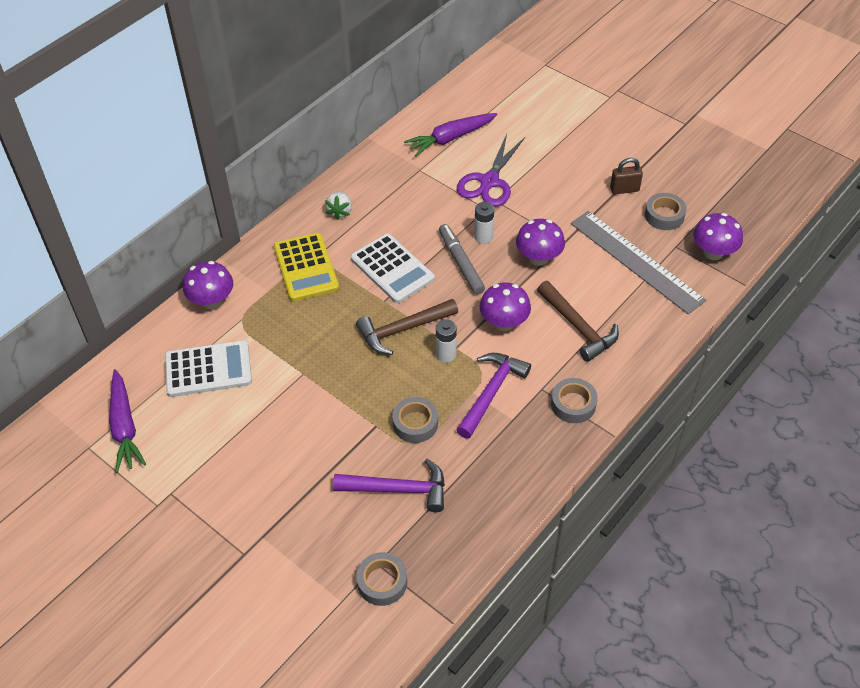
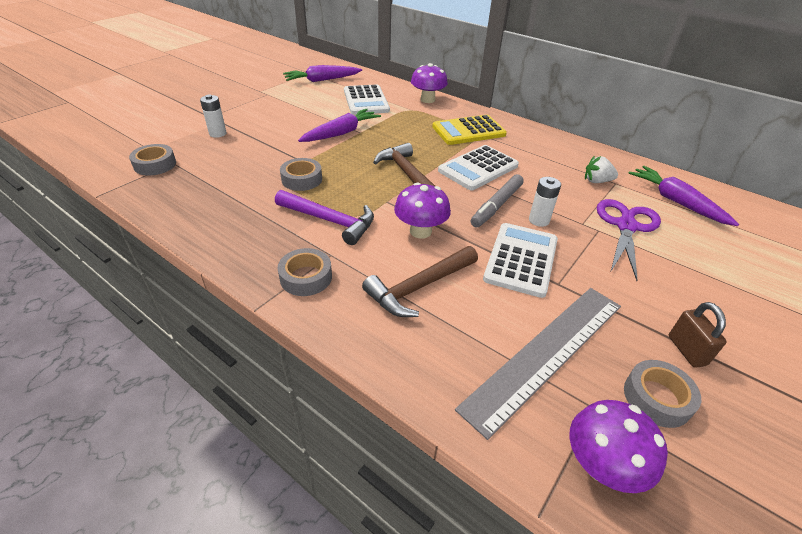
camera: 85 degrees right, 10 degrees down
white strawberry [325,191,352,220] -> white strawberry moved to [585,156,618,183]
purple hammer [333,459,445,512] -> none
white battery [436,319,457,363] -> white battery moved to [200,95,227,138]
grey marker [439,224,485,294] -> grey marker turned 150 degrees clockwise [471,174,524,227]
purple scissors [457,134,525,207] -> purple scissors turned 90 degrees clockwise [597,199,661,281]
purple mushroom [516,219,565,266] -> white calculator [483,223,558,298]
none -> purple carrot [298,109,381,142]

